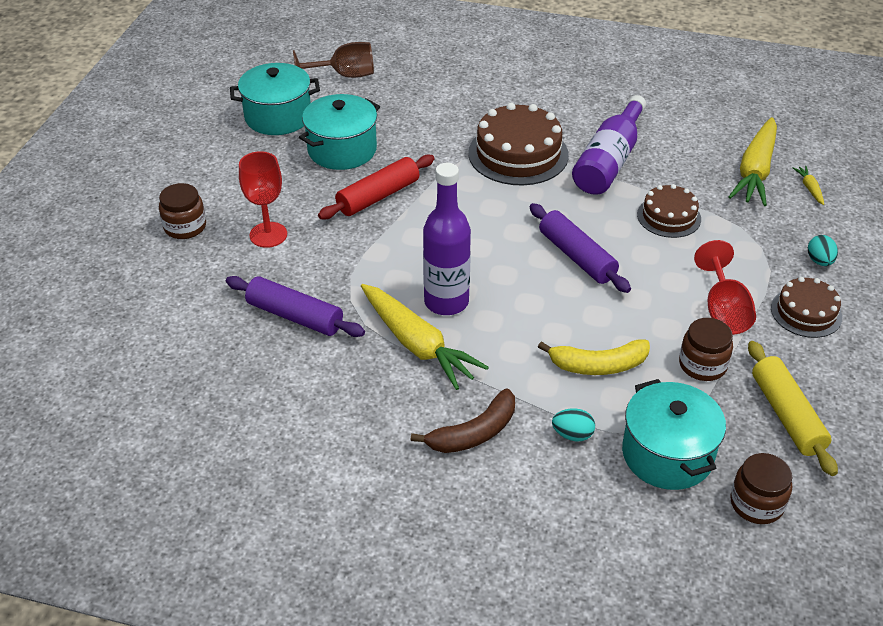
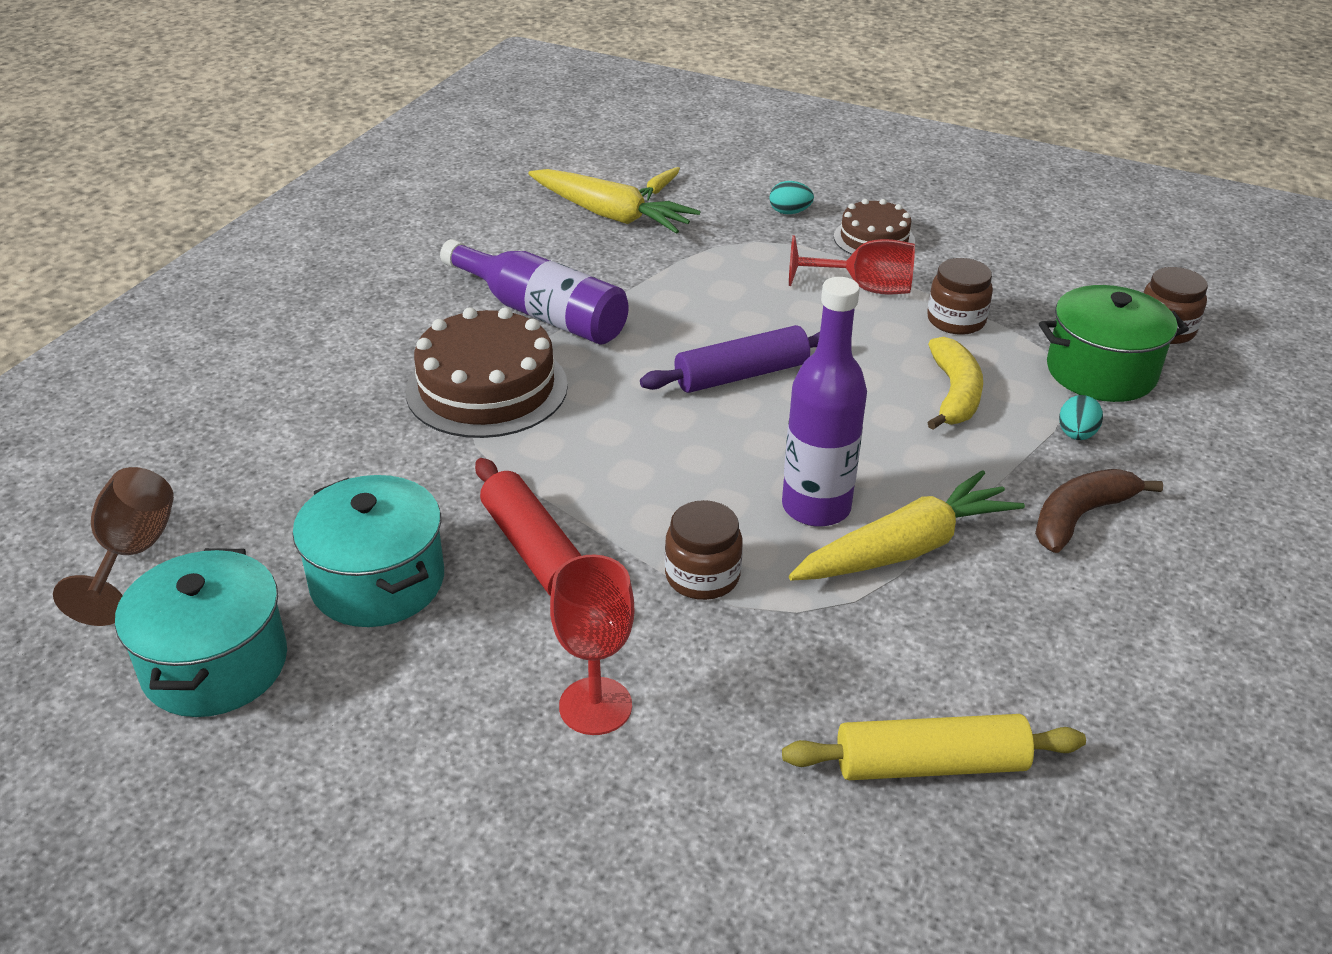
camera: 80 degrees left, 5 degrees down
brown jar [159,183,206,239] -> brown jar moved to [665,500,743,600]
purple rolling pin [226,276,365,337] -> none
brown banana [410,389,515,453] -> brown banana turned 105 degrees counterclockwise [1035,469,1163,553]
turquoise pot [622,379,726,490] -> green pot [1039,285,1189,402]
brown cake [637,184,701,238] -> none
yellow rolling pin [748,341,838,476] -> yellow rolling pin moved to [782,714,1086,780]
yellow carrot [793,166,824,205] -> yellow carrot turned 60 degrees counterclockwise [639,167,680,201]

